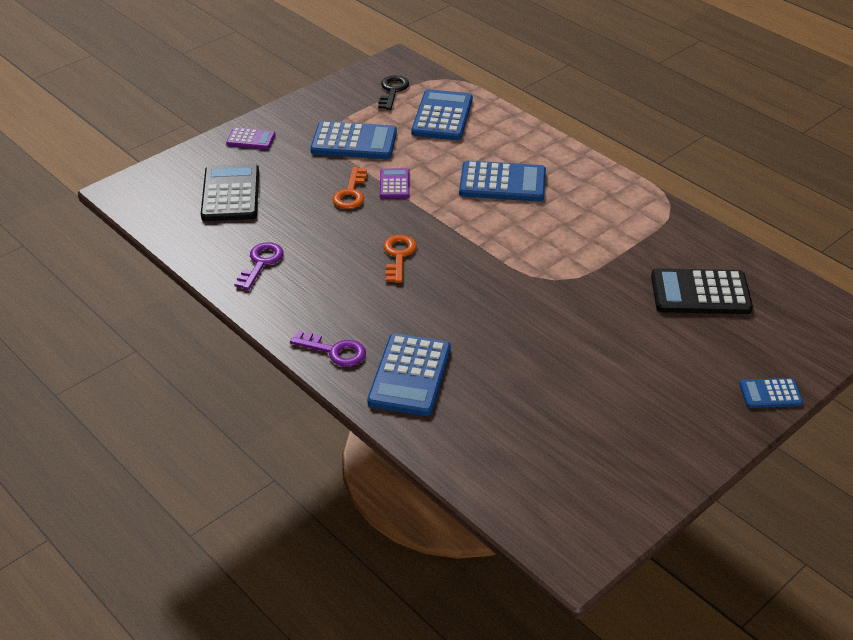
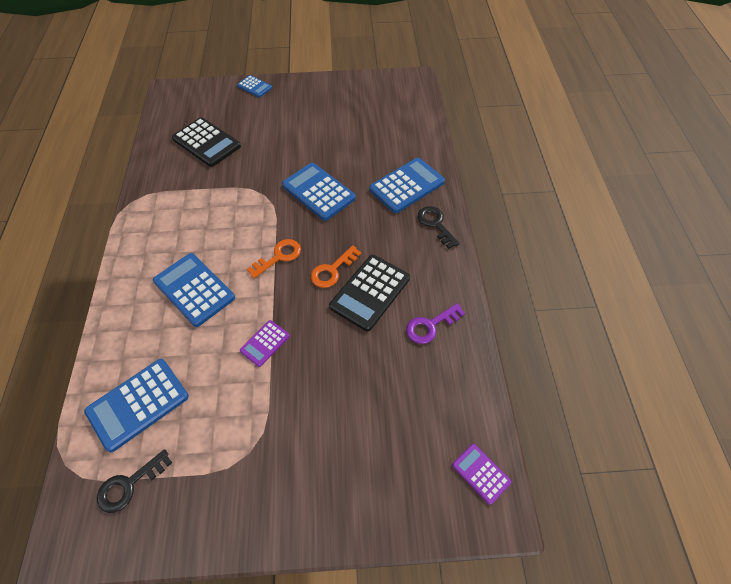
camera: 140 degrees left, 15 degrees up
black calculator [201,164,259,221] -> black calculator moved to [329,255,410,331]
purple calculator [226,128,275,149] -> purple calculator moved to [452,444,511,505]
purple key [290,331,366,367] -> black key [418,206,460,249]
blue calculator [310,121,397,159] -> blue calculator moved to [282,163,356,221]
orange key [332,167,367,209] -> orange key moved to [247,239,301,278]

